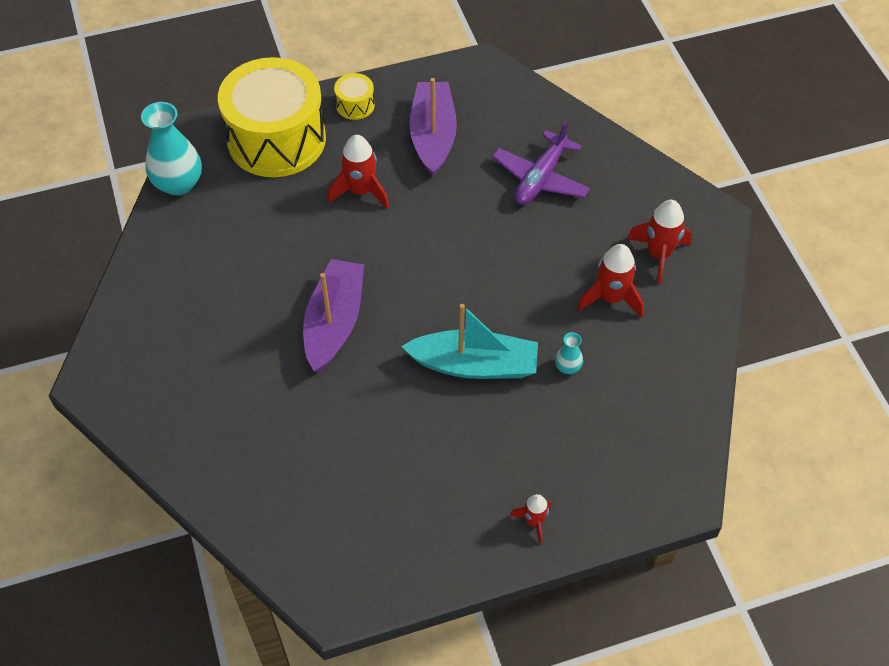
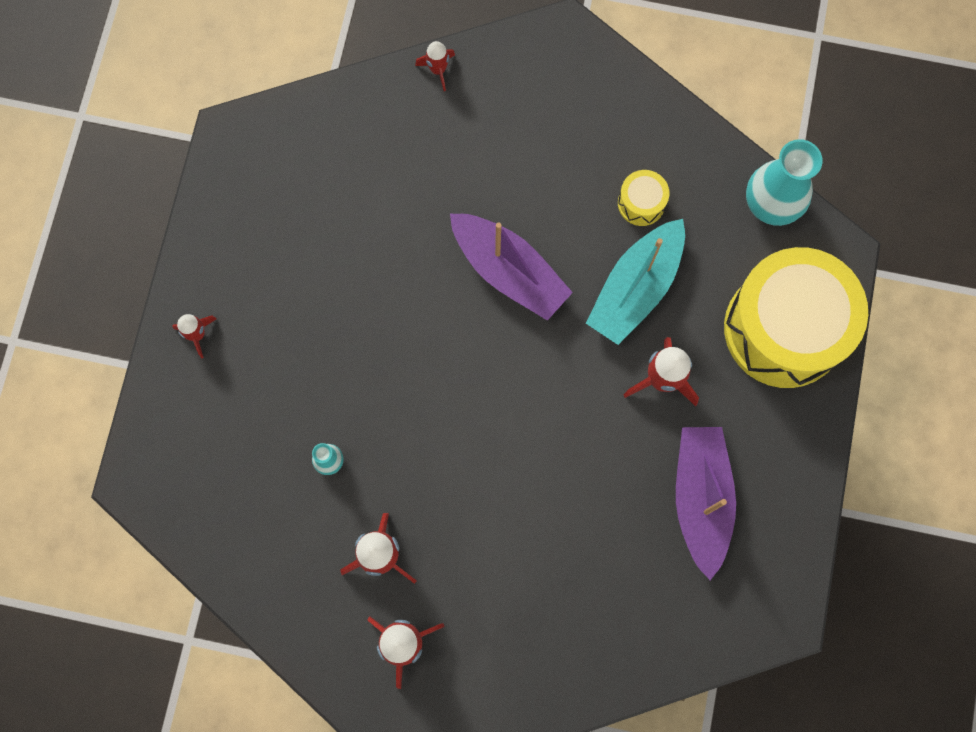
camera: 120 degrees right, 20 degrees up
yellow drum [334,73,375,120] -> yellow drum moved to [618,170,669,226]
turquoise boat [401,304,538,379] -> turquoise boat moved to [586,219,685,345]
purple boat [409,78,457,177] -> purple boat turned 120 degrees counterclockwise [676,427,736,580]
purple plane [492,120,590,205] -> none
none -> red rocket [415,41,455,91]

